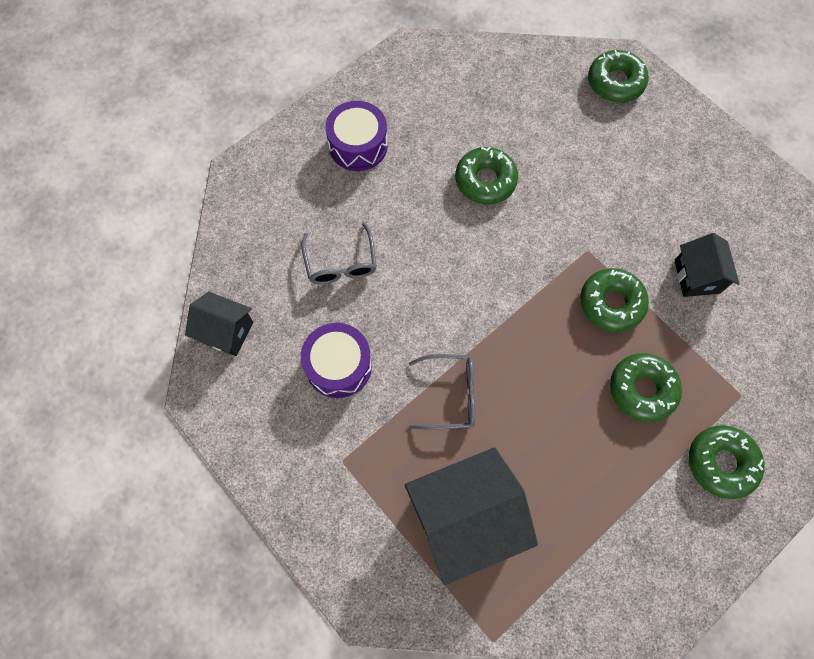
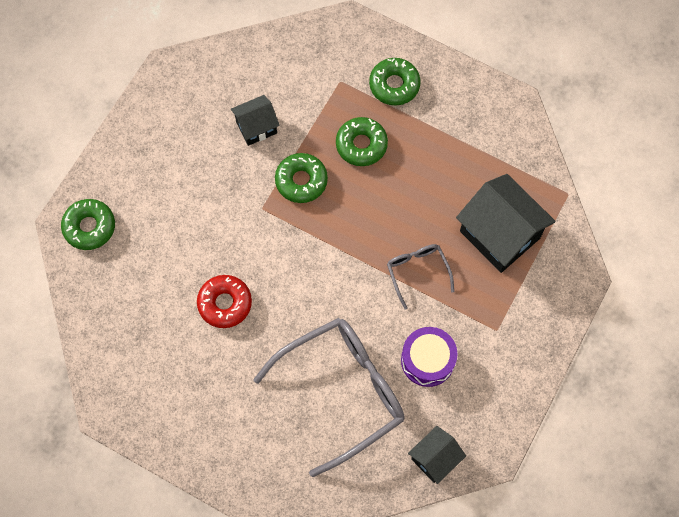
camera: 110 degrees left, 0 degrees up
black house [185,292,254,356] -> black house turned 45 degrees clockwise [408,426,466,484]
grey glasses [301,222,377,285] -> grey glasses [253,318,405,477], size x2.10
purple drum [325,101,388,171] -> none
green donut [455,147,518,204] -> red donut [197,275,252,328]

